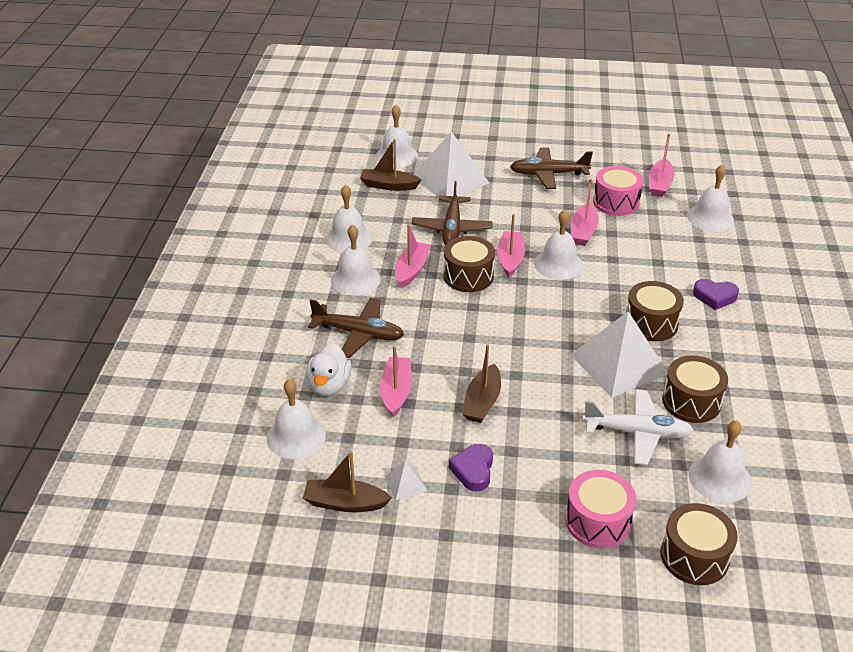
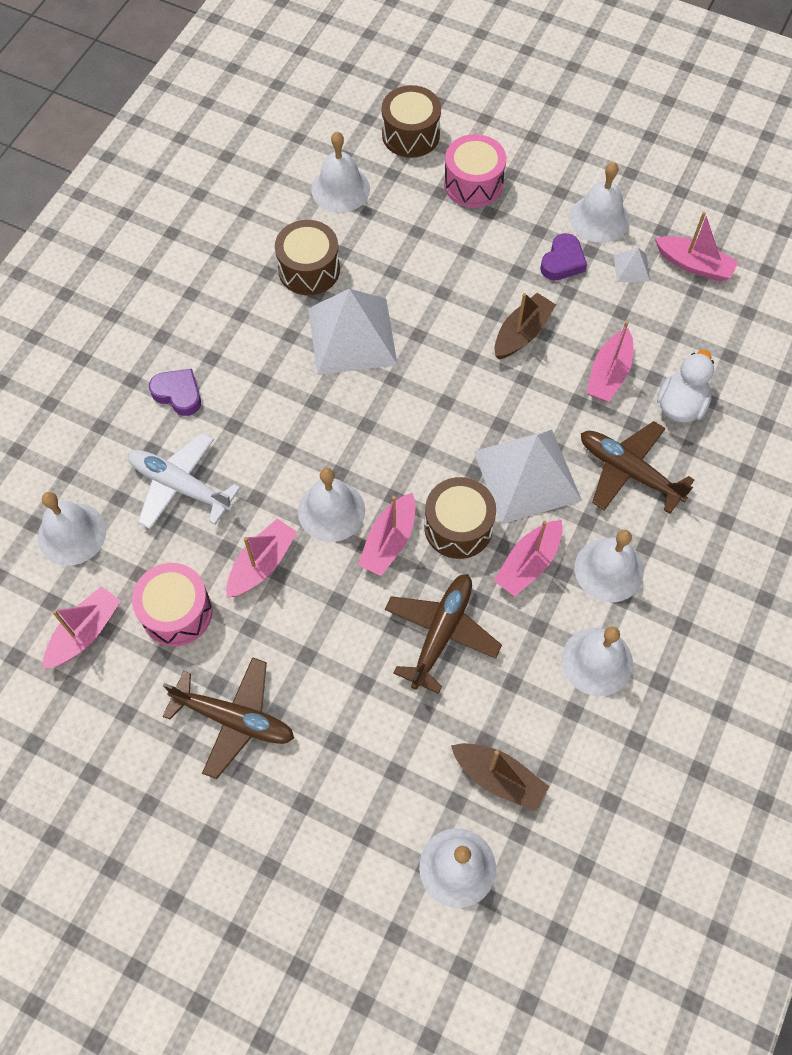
camera: 160 degrees left, 25 degrees up
white bell [266,379,326,459] -> white bell moved to [570,162,629,243]
brown boat [303,451,392,512] -> pink boat [655,212,738,281]
white pyramid [414,132,489,202] -> white pyramid moved to [474,429,582,524]
white plane [583,389,694,465] -> white plane moved to [128,433,240,529]
brown drum [626,281,684,341] -> none

